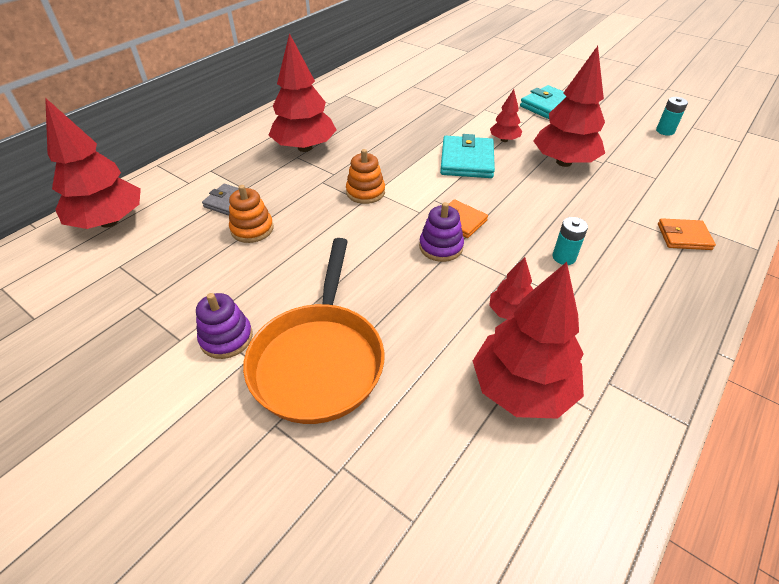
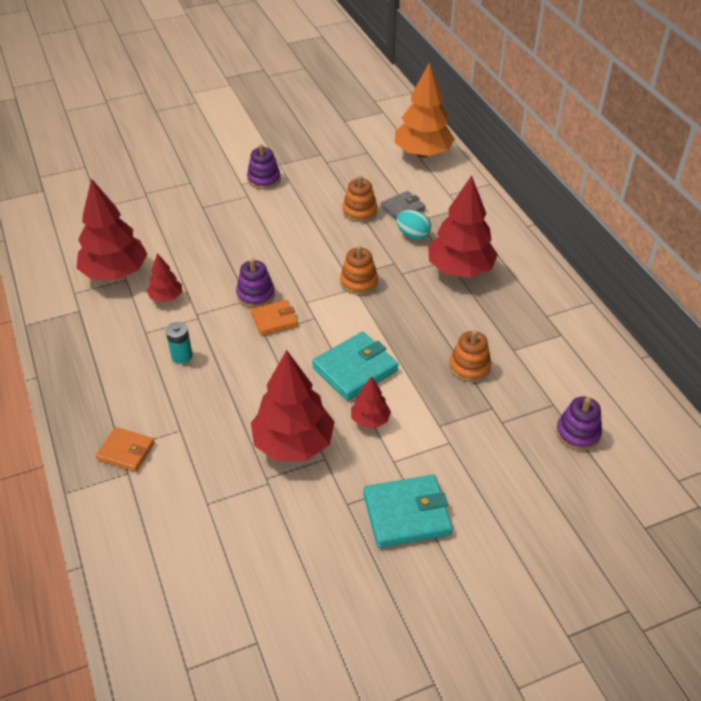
camera: 120 degrees right, 0 degrees up
red tree [45,98,141,229] -> orange tree [395,63,455,158]
orange pan [243,238,384,424] -> none
turquoise wallet [440,134,495,178] -> turquoise wallet turned 75 degrees counterclockwise [312,332,398,401]
turquoise battery [656,97,688,136] -> none
orange wallet [658,218,716,250] -> orange wallet turned 75 degrees clockwise [96,427,155,472]
none -> turquoise egg [396,210,431,240]
none -> orange stacking toy [449,330,491,382]
none -> purple stacking toy [556,396,602,451]

